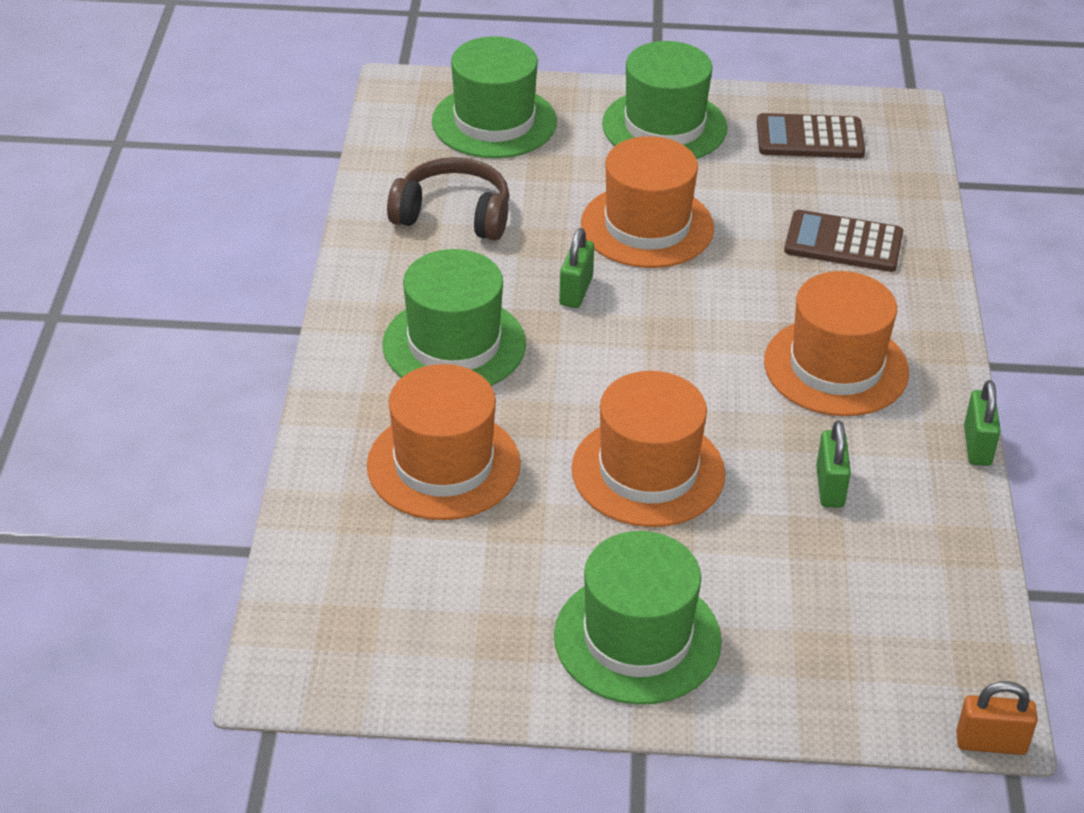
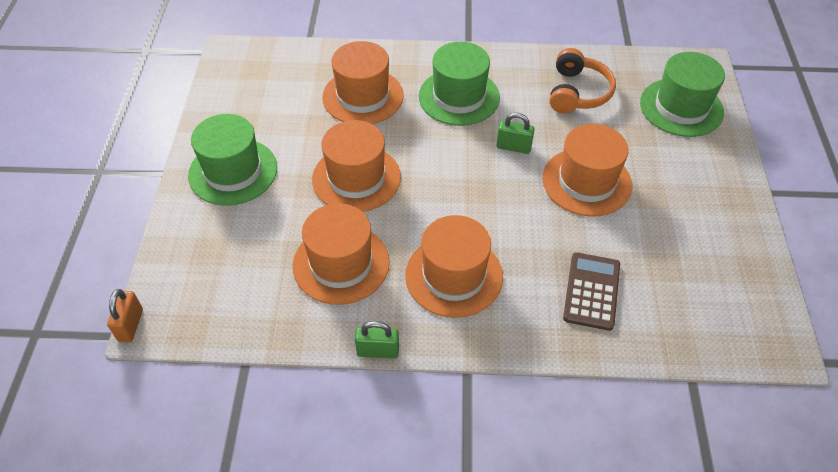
camera: 90 degrees right, 10 degrees up
brown headphones [387,157,509,240] -> orange headphones [549,48,616,114]
green hat [602,41,727,159] -> none
brown calculator [757,113,865,158] -> none
green padlock [816,420,851,508] -> orange hat [293,203,390,305]

